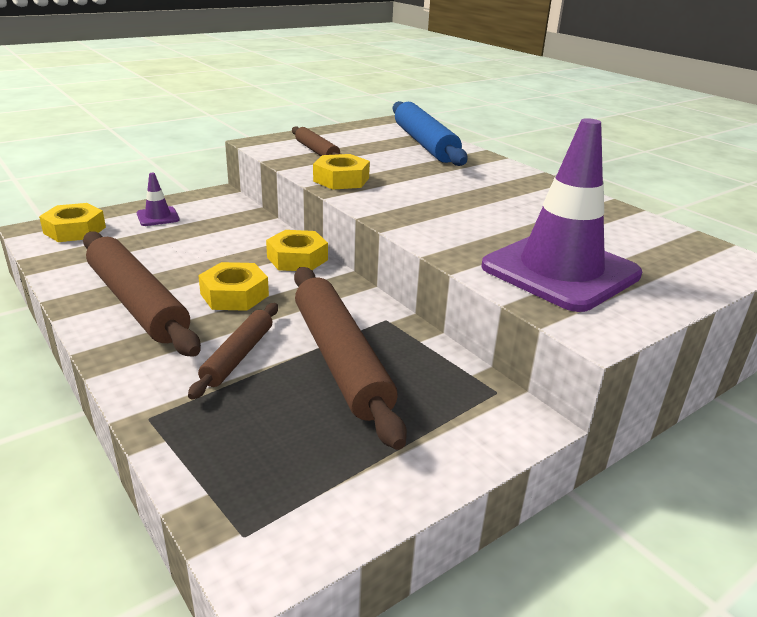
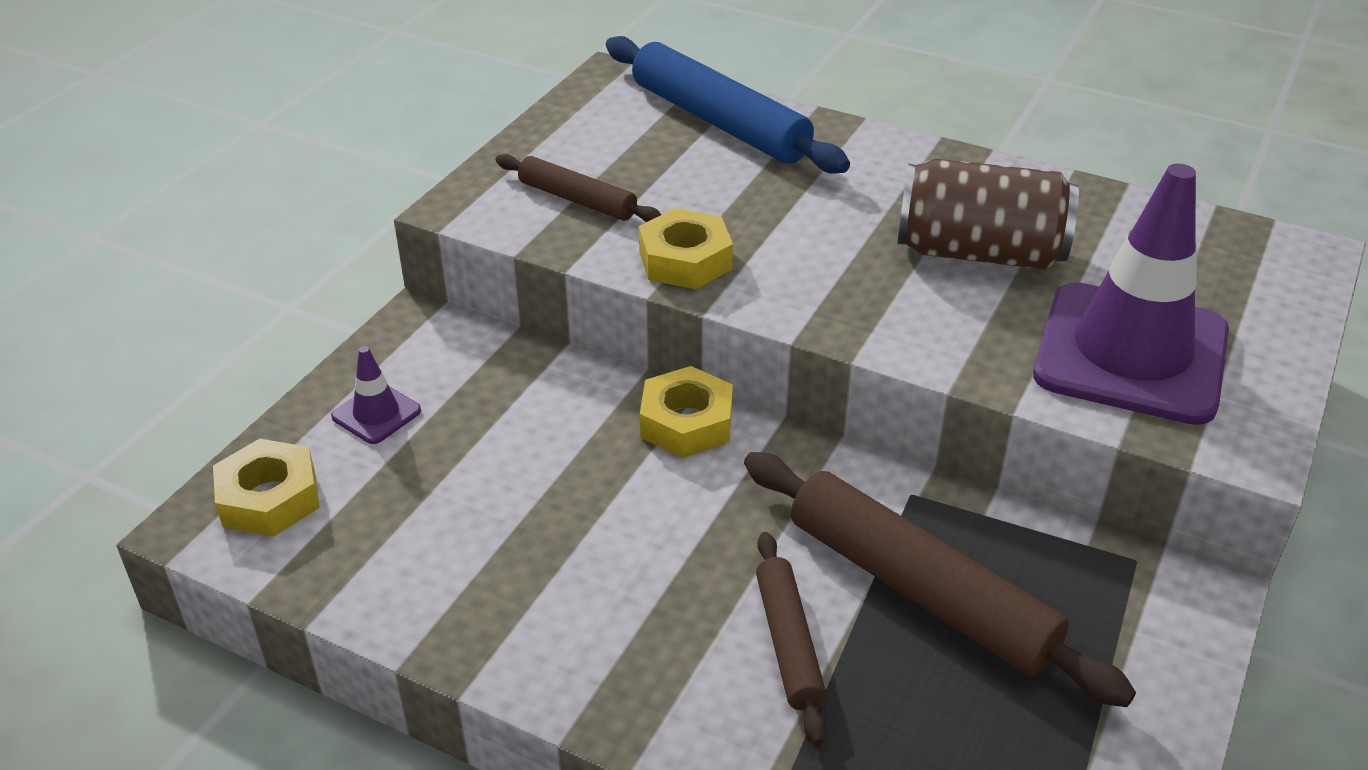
camera: 25 degrees left, 10 degrees up
brown rolling pin [83,231,201,357] -> none
yellow nut [198,262,269,311] -> none
none -> brown can [898,159,1079,270]

